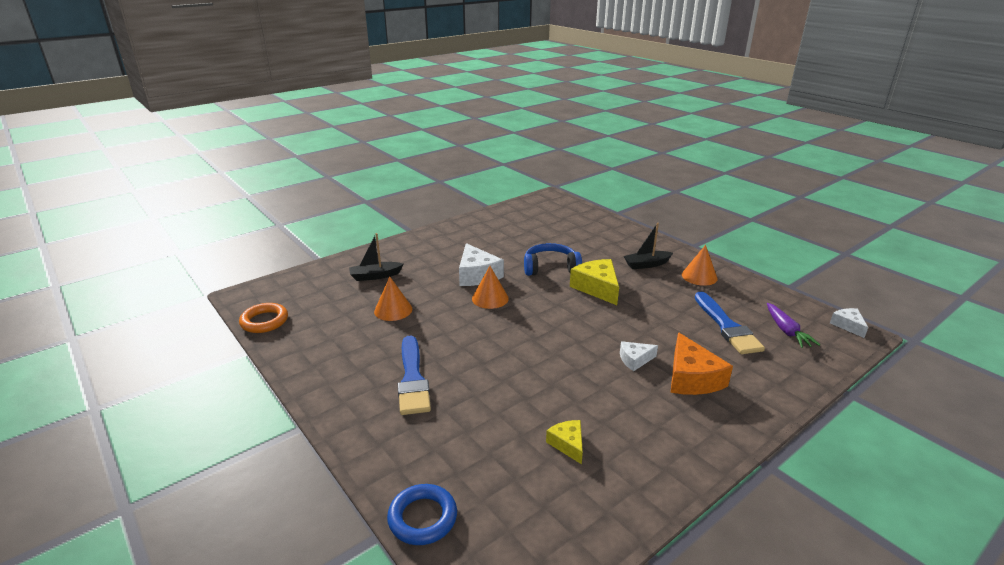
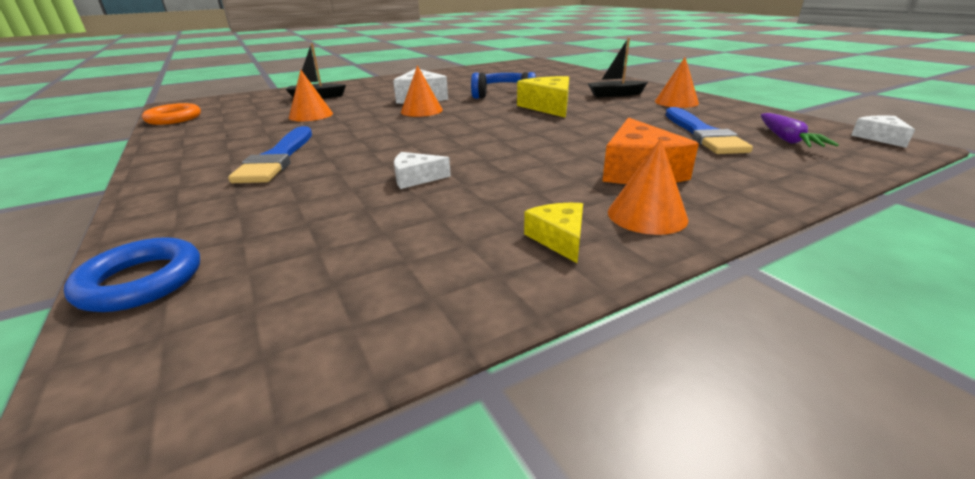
camera: 10 degrees right, 0 degrees up
yellow cheese [546,420,583,464] -> yellow cheese moved to [524,203,583,263]
white cheese [620,341,658,371] -> white cheese moved to [394,152,451,189]
none -> orange cone [608,138,688,235]

